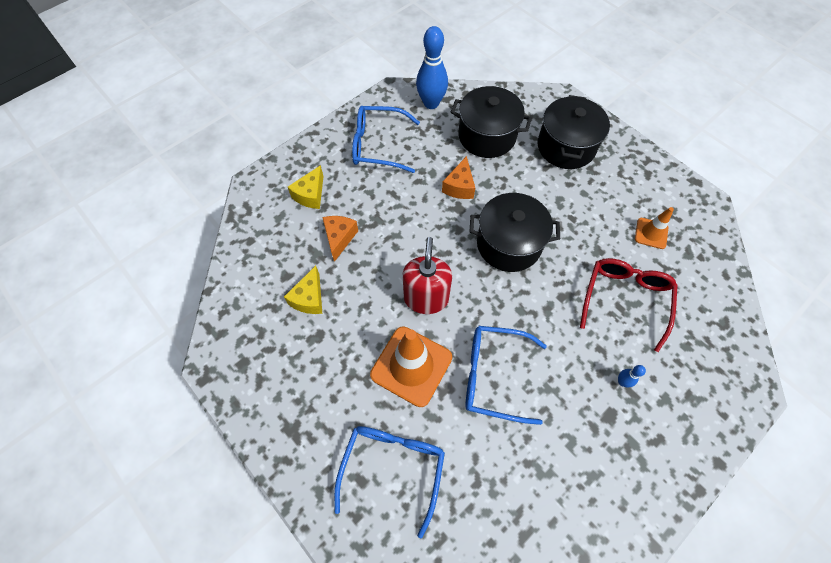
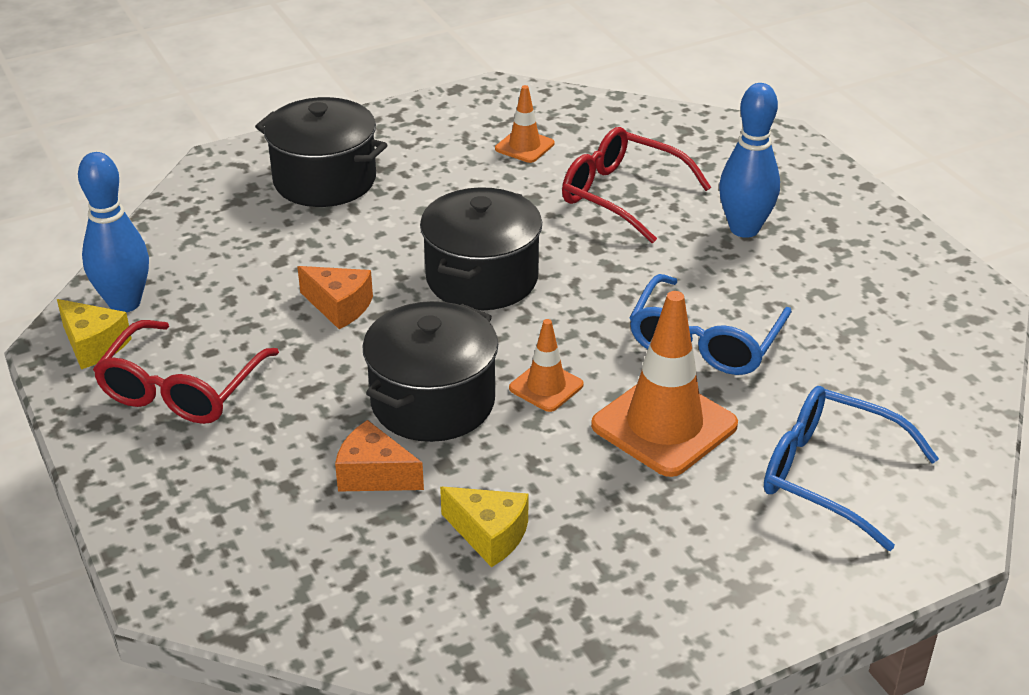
camera: 75 degrees left, 25 degrees down
yellow cheese [288,165,324,209] -> yellow cheese moved to [57,299,132,369]
blue glasses [352,106,420,173] -> red glasses [93,320,279,424]
red soap dispenser [403,237,452,314] -> orange traffic cone [509,319,584,412]
black pot [451,86,532,158] -> black pot moved to [362,301,498,442]
blue bowling pin [618,365,646,388] -> blue bowling pin [719,83,780,238], size x2.30

